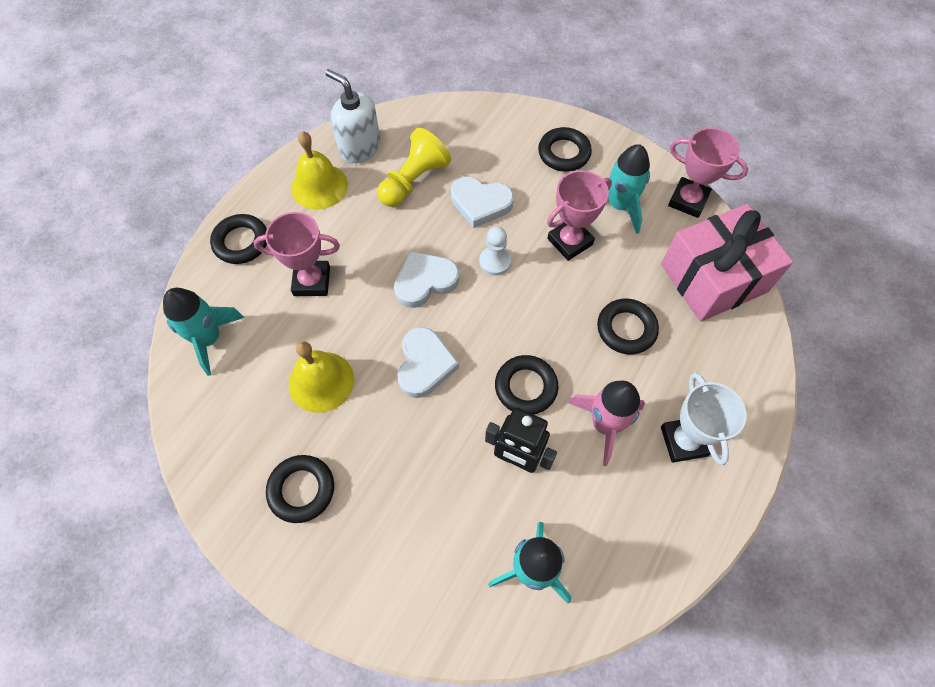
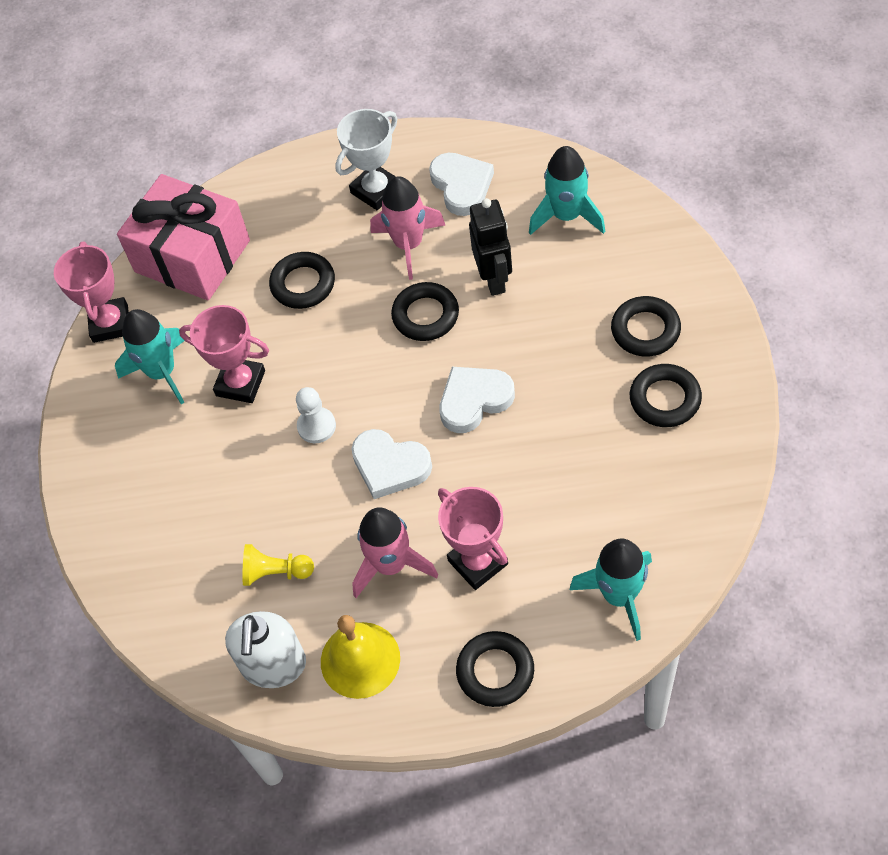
camera: 120 degrees left, 5 degrees down
yellow bell [289,341,354,413] -> none
yellow pawn [377,128,451,207] -> yellow pawn [242,544,314,586], size x0.65
white heart [451,177,514,228] -> white heart moved to [429,153,494,216]
black ring [538,127,592,172] -> black ring moved to [611,296,681,357]
none -> pink rocket [352,507,438,598]

